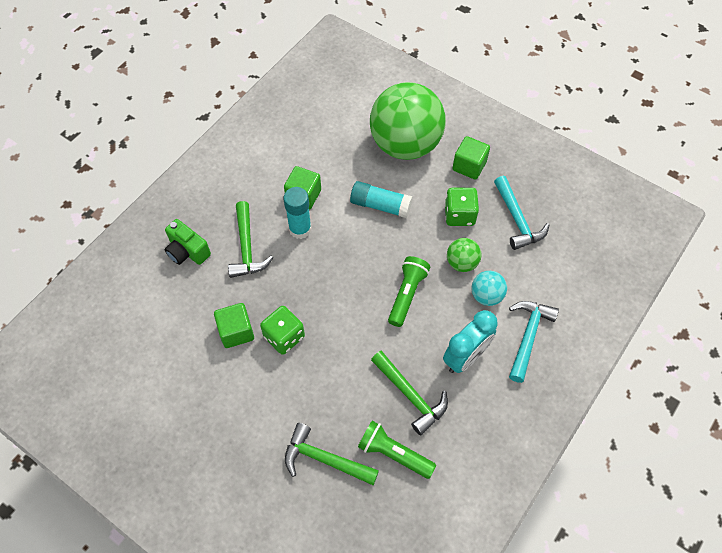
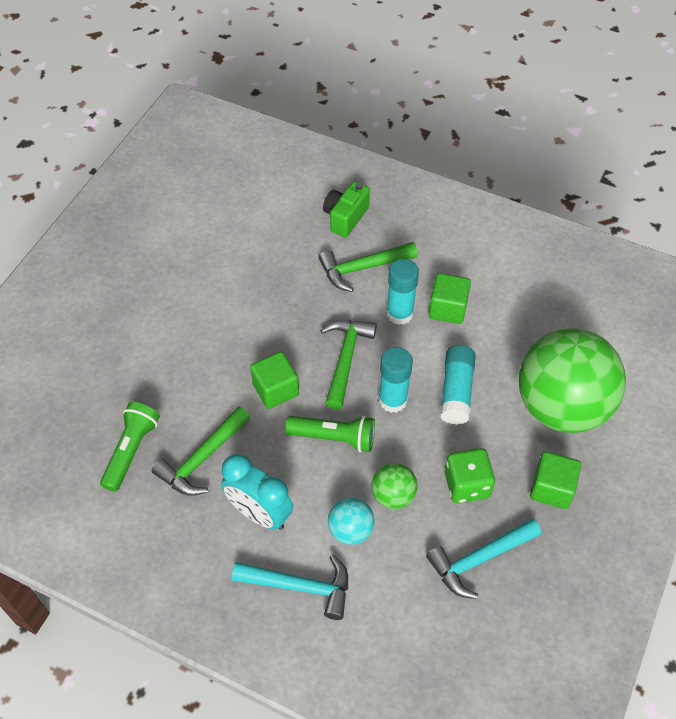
camera: 80 degrees right, 5 degrees down
green cube [214,303,254,348] -> green cube moved to [250,352,299,409]
green dice [260,306,305,355] -> none
green hammer [285,423,379,485] -> green hammer moved to [320,320,377,409]
none -> turquoise glue stick [379,347,413,413]

